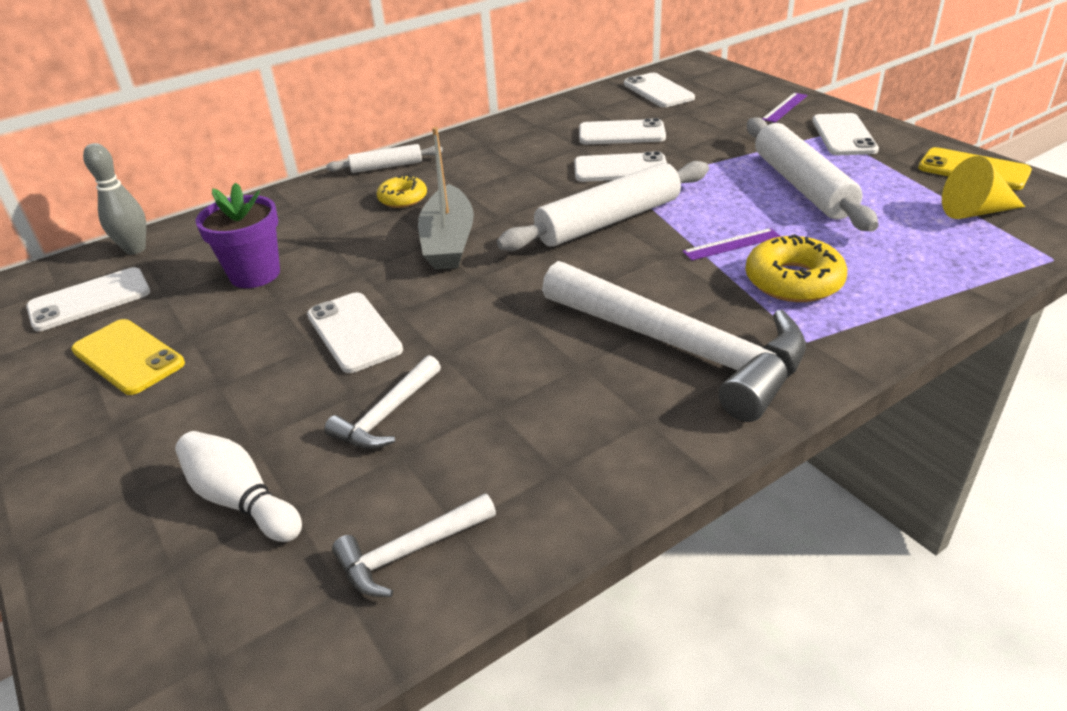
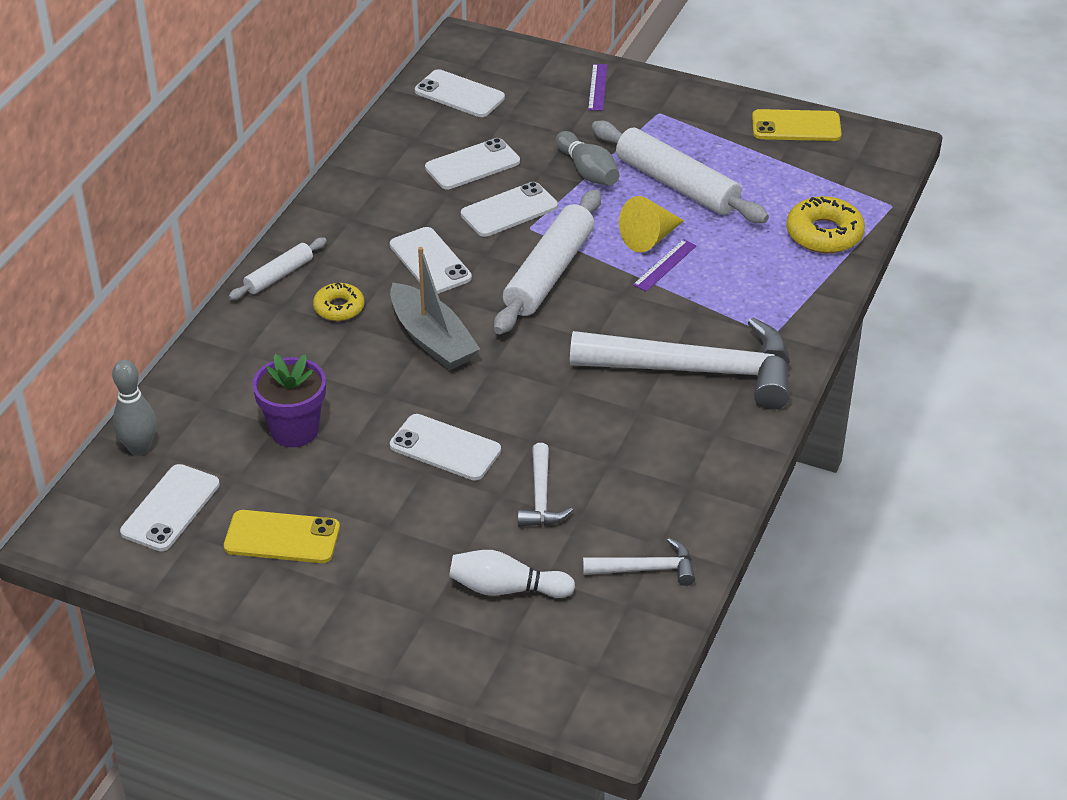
camera: 35 degrees left, 5 degrees up
white hammer [332,493,496,597] -> white hammer turned 120 degrees counterclockwise [583,538,695,586]
yellow donut [745,234,847,302] -> yellow donut moved to [786,196,865,253]
white phone [812,113,879,155] -> white phone moved to [390,227,472,294]
yellow cone [942,156,1025,219] -> yellow cone moved to [619,196,684,253]
none -> grey bowling pin [556,131,620,185]

